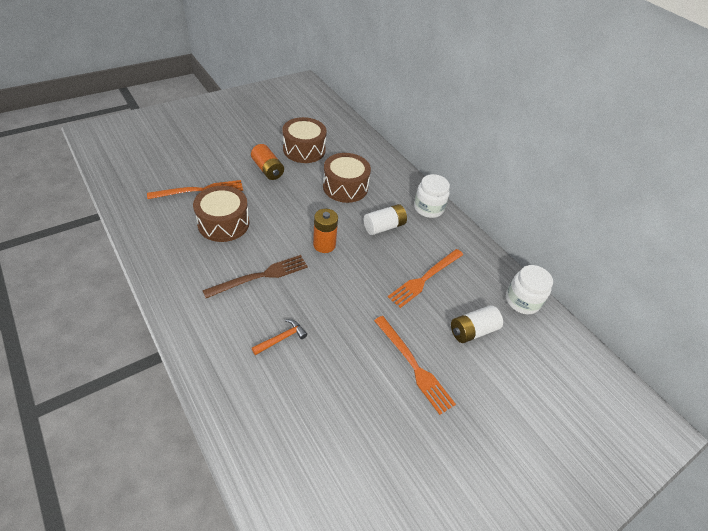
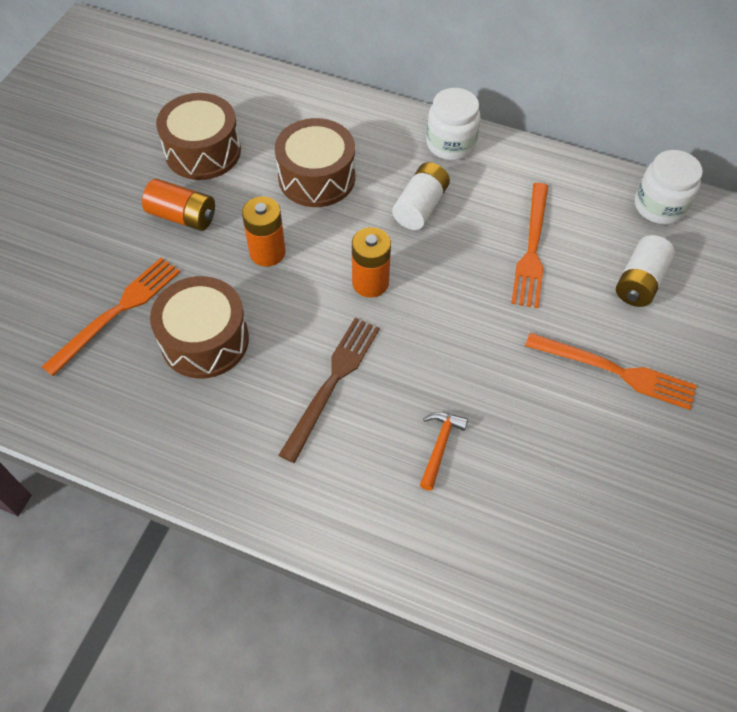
camera: 30 degrees left, 10 degrees up
none -> orange battery [242,196,286,267]

